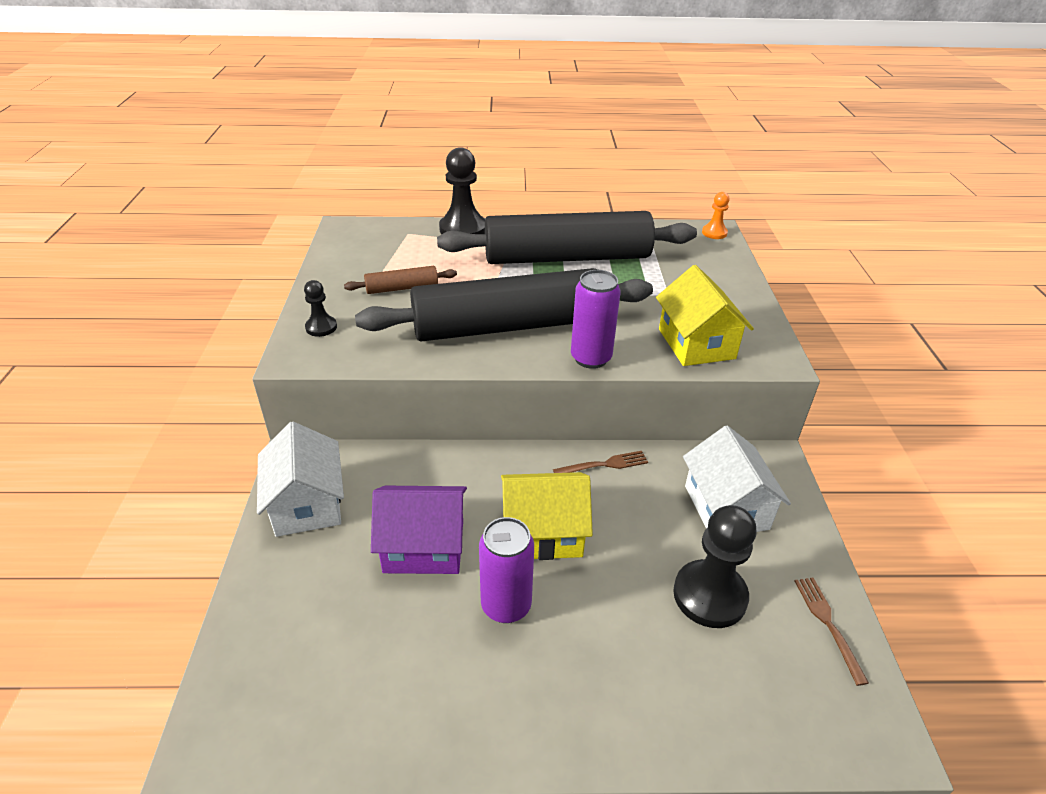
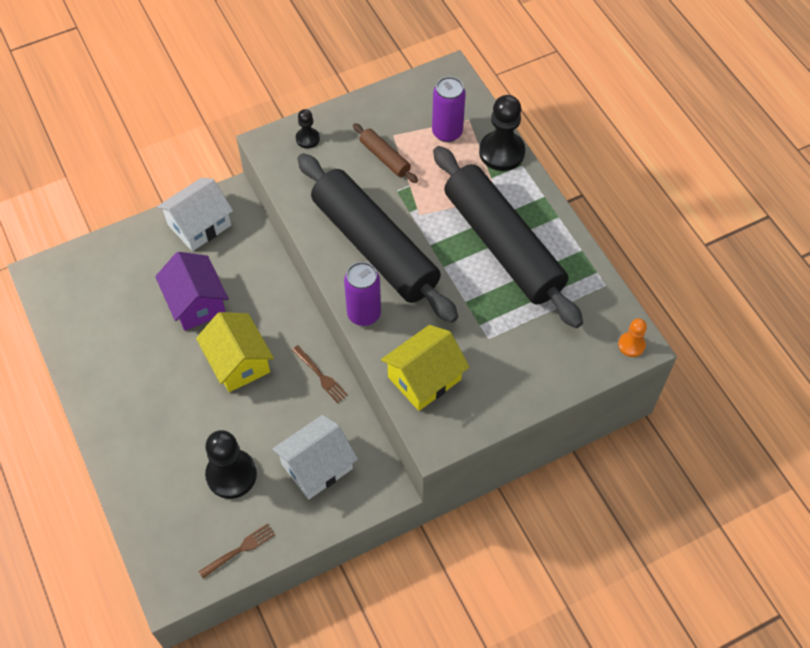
camera: 65 degrees right, 20 degrees up
purple can [479,517,534,623] -> purple can moved to [432,76,466,142]

